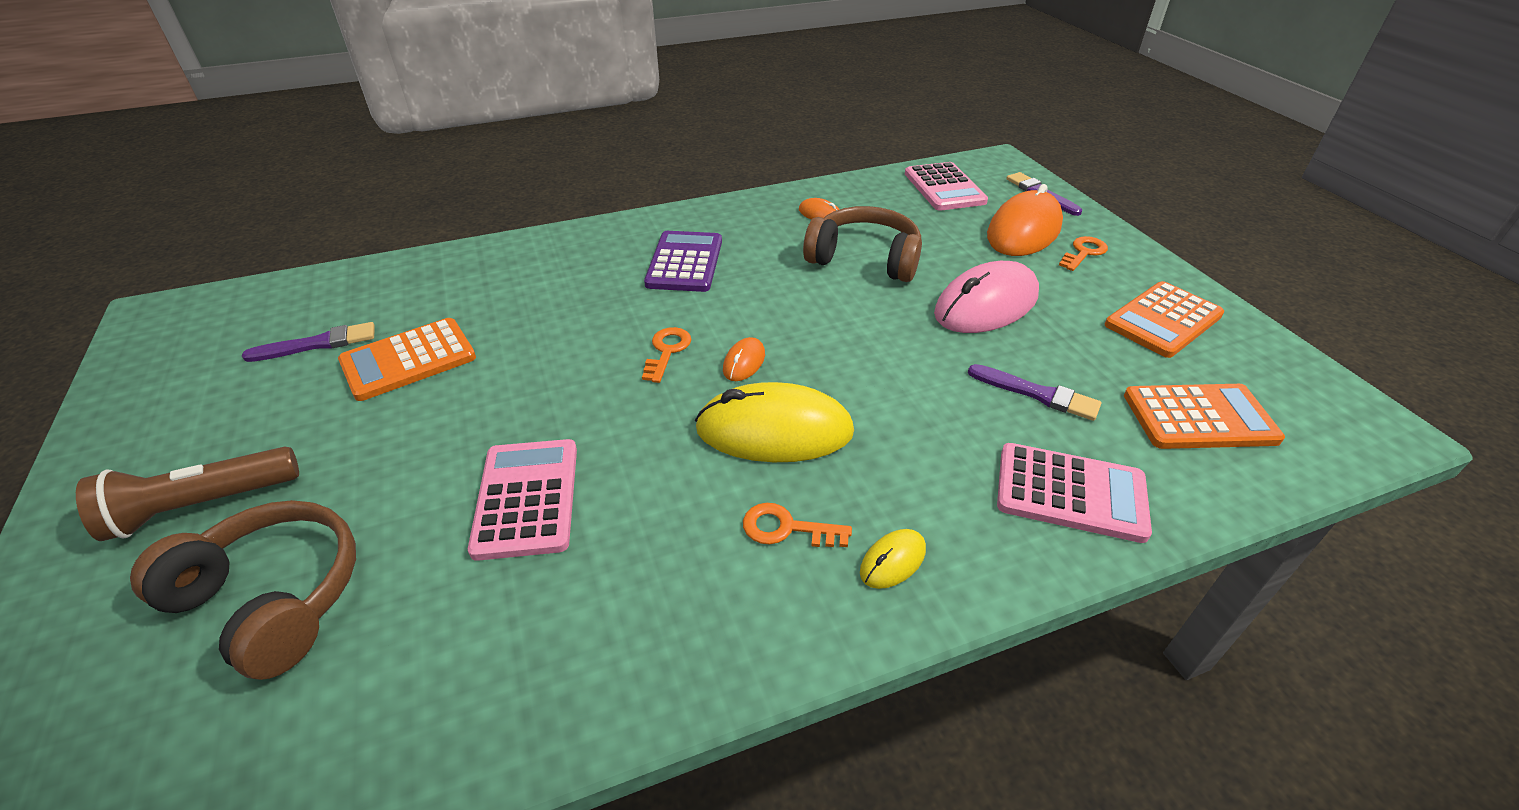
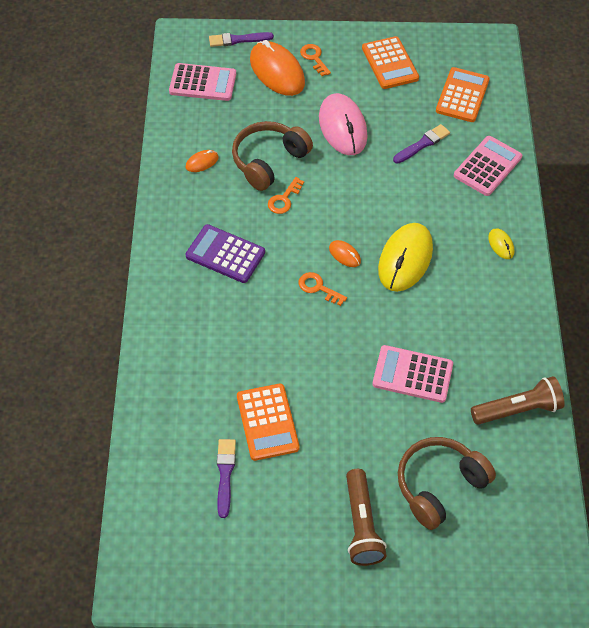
camera: 70 degrees left, 15 degrees up
orange key [743,503,852,547] -> orange key moved to [268,177,304,214]
none -> brown flashlight [471,376,564,425]

